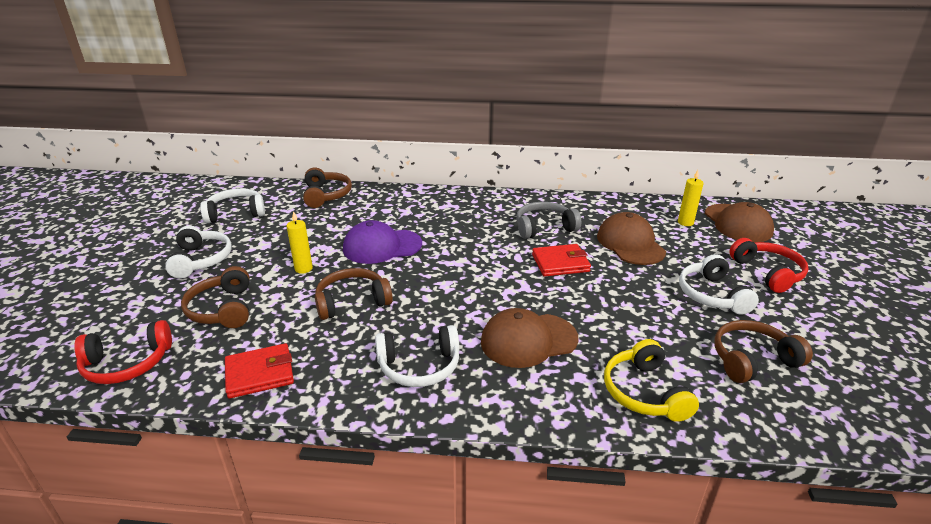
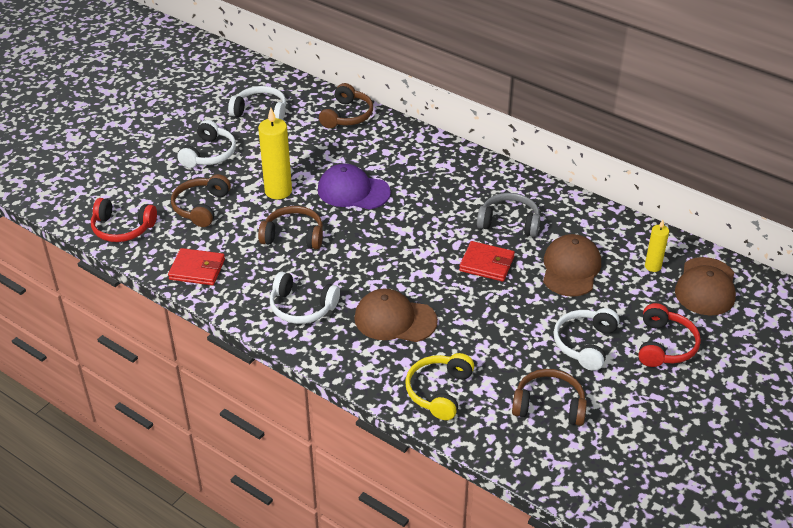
camera: 30 degrees right, 10 degrees up
yellow candle [287,211,313,274] -> yellow candle [258,108,292,200], size x1.76

